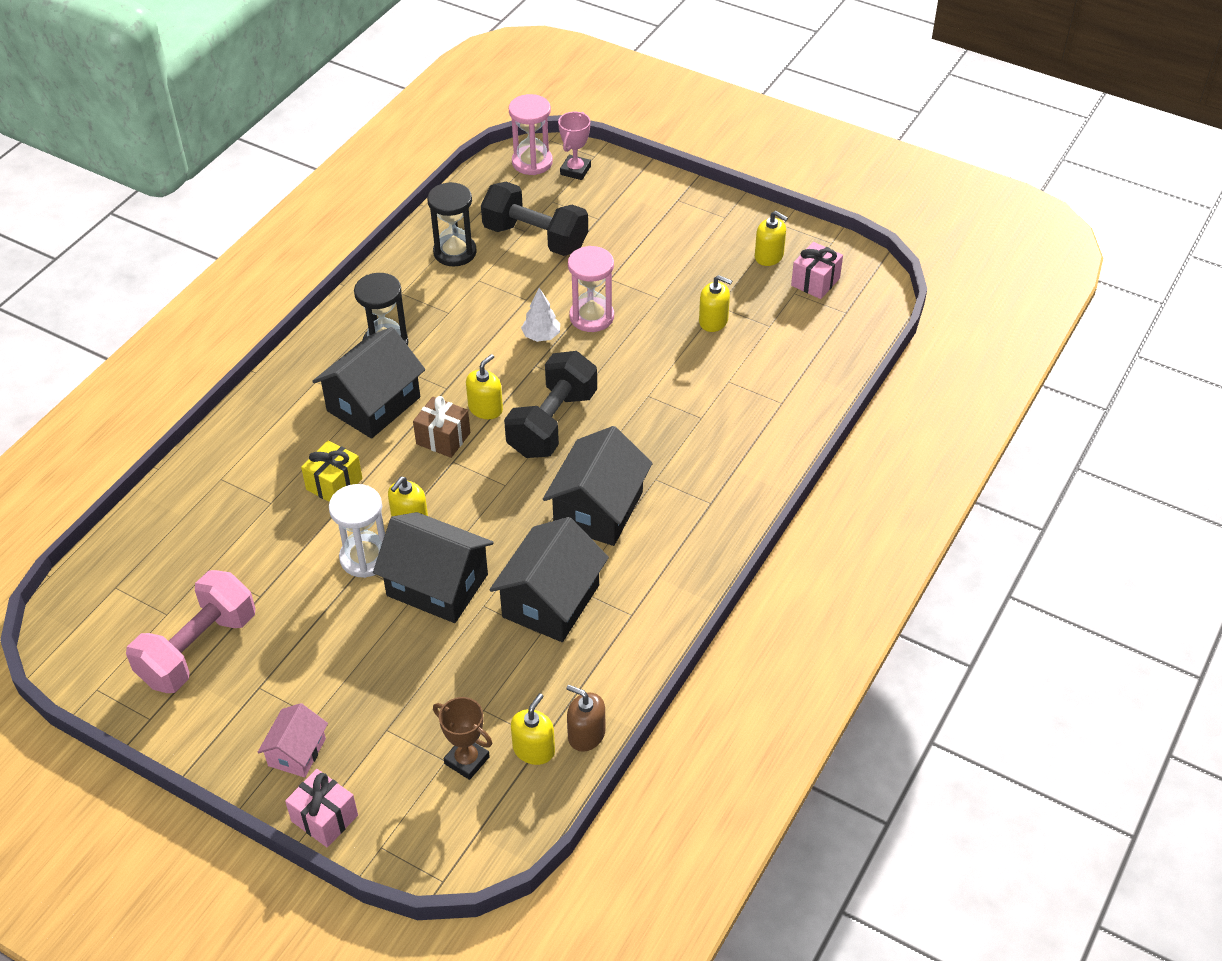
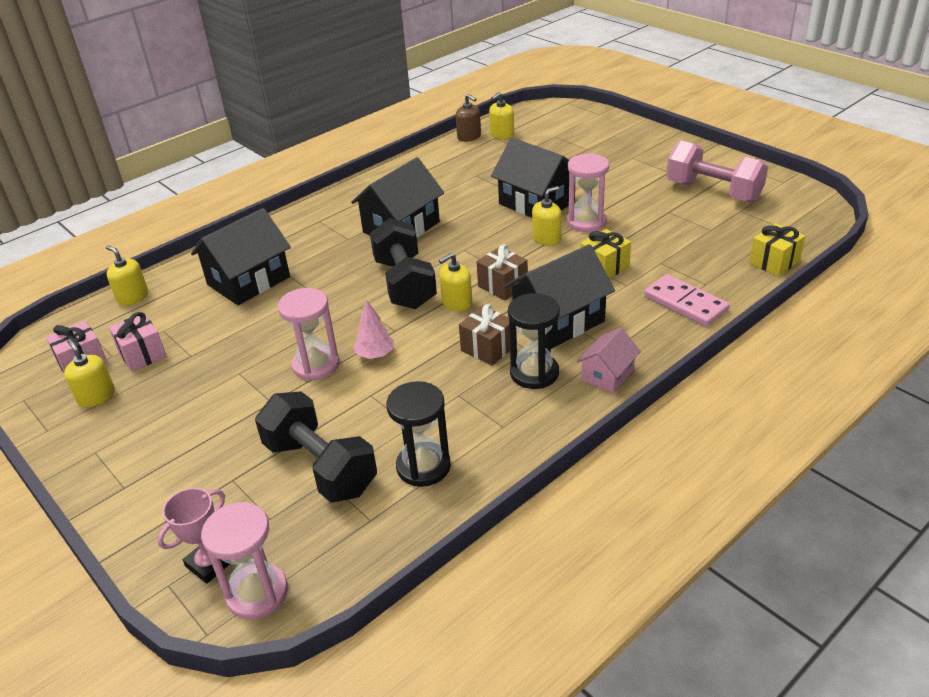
camera: 160 degrees left, 10 degrees down
pink dumbbell [126,570,255,693] -> pink dumbbell turned 75 degrees clockwise [666,141,768,203]
pink house [257,703,328,778] -> pink house moved to [577,327,641,393]
pink gift [285,769,358,848] -> pink gift moved to [109,312,167,372]
white hourglass [329,484,385,578] -> pink hourglass [567,153,609,232]
brown trophy [433,697,492,780] -> none
black house [490,517,609,642] -> black house moved to [191,208,291,305]
black dumbbell [504,351,597,458] -> black dumbbell turned 60 degrees counterclockwise [370,218,437,309]
white tree [521,288,560,342] -> pink tree [353,300,394,359]
yellow soap dispenser [699,275,732,332] -> yellow soap dispenser moved to [106,245,148,305]
none -> brown gift [459,304,510,366]
none -> pink domino [644,274,730,327]
none -> yellow gift [749,223,805,277]

